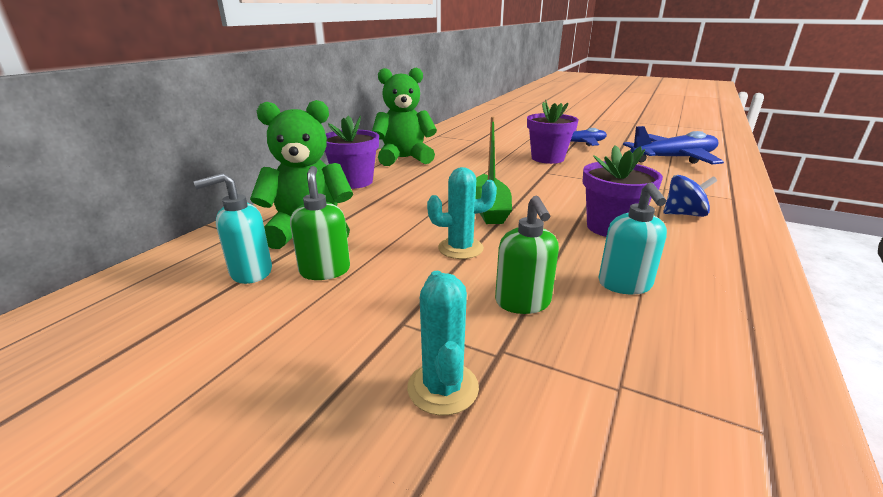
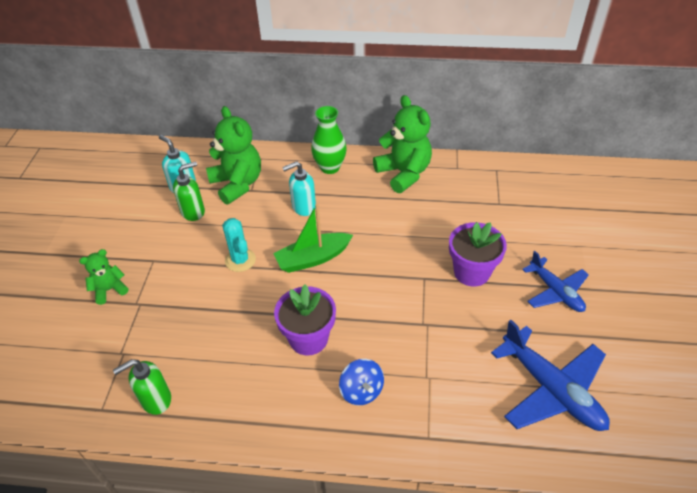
camera: 70 degrees right, 20 degrees up
purple flower pot [324,116,379,189] -> green vase [311,106,347,174]
turquoise cactus [407,271,479,415] -> green teddy bear [79,249,128,305]
green soap dispenser [495,196,559,314] -> green soap dispenser moved to [113,359,171,415]
turquoise soap dispenser [598,183,667,295] -> turquoise soap dispenser moved to [282,161,316,216]

